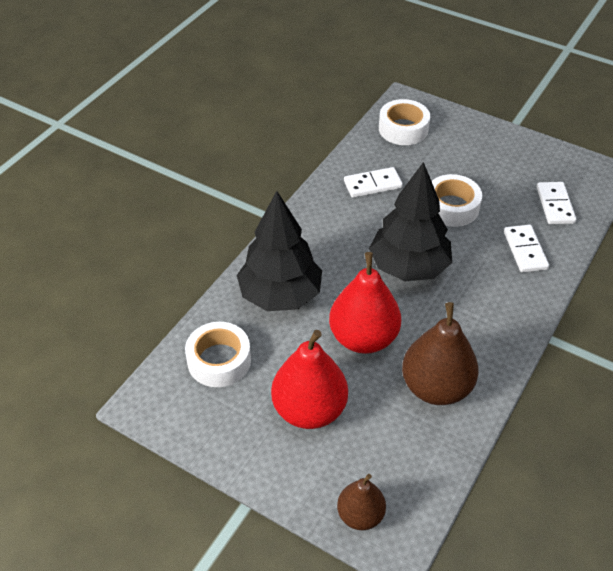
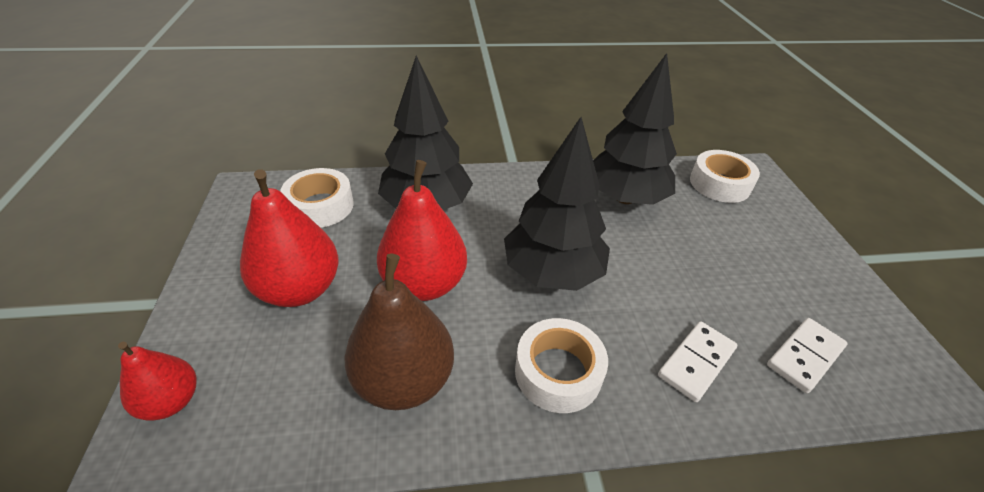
camera: 50 degrees right, 5 degrees down
brown pear [337,474,386,530] -> red pear [118,341,196,421]
white domino [344,167,403,198] -> black tree [593,53,677,205]
white tape [432,174,482,227] -> white tape moved to [515,318,608,413]

